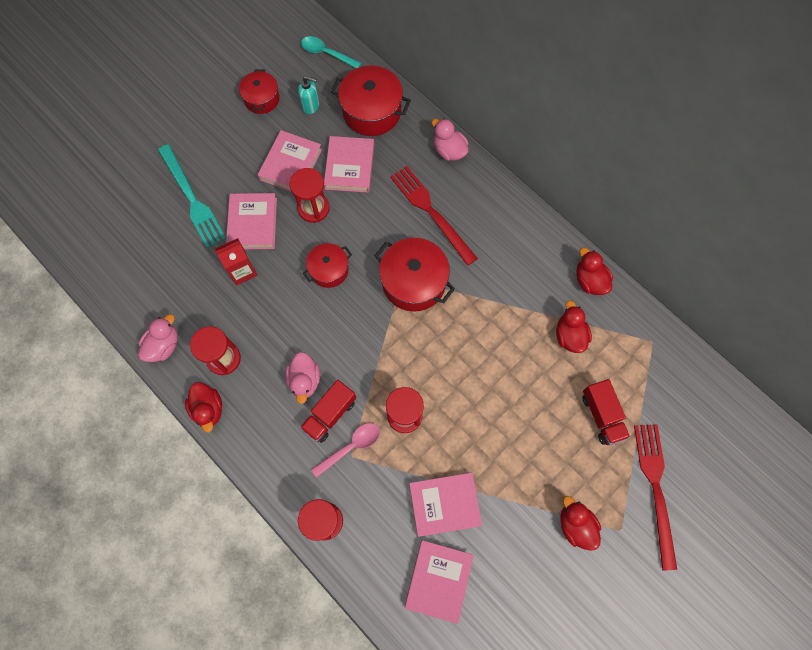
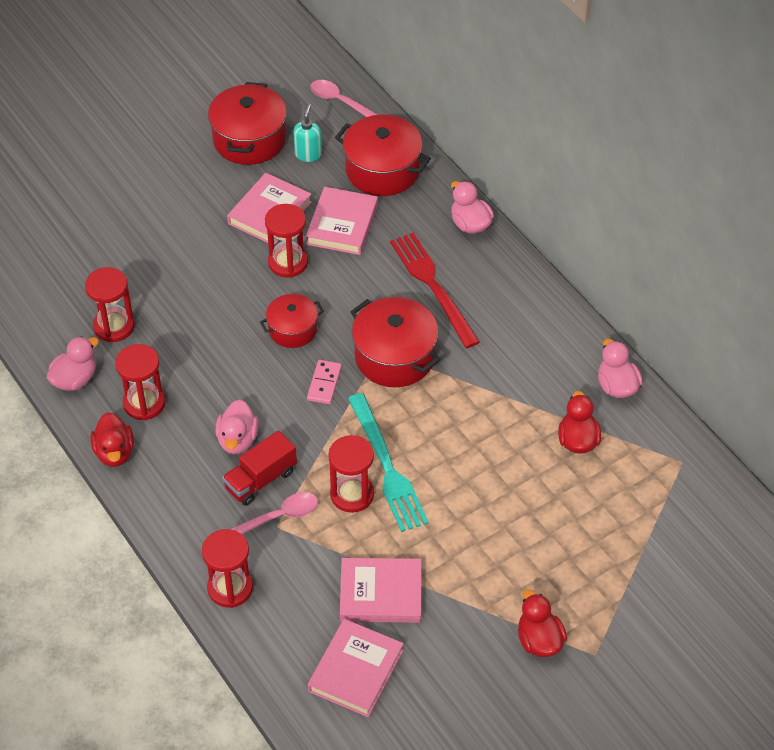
camera: 10 degrees right, 20 degrees down
turquoise fork [158,144,226,248] -> turquoise fork moved to [348,393,429,532]
red carton [215,238,257,286] -> none
pink book [226,193,277,249] -> none
red pot [239,69,280,114] -> red pot [208,82,287,165], size x1.64
turquoise soap dispenser [298,76,319,114] -> turquoise soap dispenser turned 105 degrees counterclockwise [293,104,322,162]
turquoise spoon [301,36,361,68] -> pink spoon [310,80,377,117]
red duck [576,247,613,295] -> pink duck [598,339,643,398]
red truck [582,379,630,445] -> none
red fork [634,424,677,570] -> none
none -> red hourglass [85,267,135,342]
none -> pink domino [307,360,342,404]

